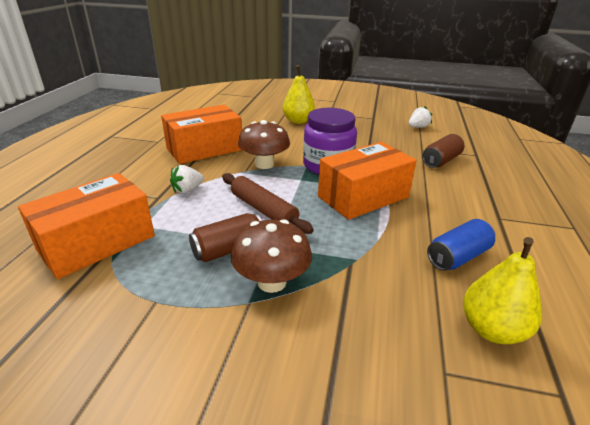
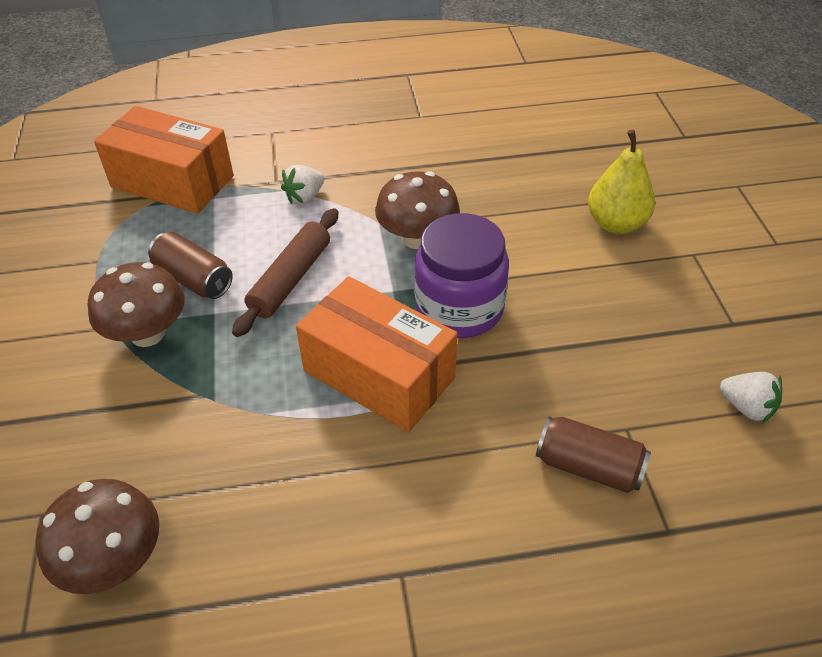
camera: 70 degrees right, 15 degrees up
orange box [161,105,242,164] -> none
white strawberry [170,165,204,193] -> white strawberry turned 75 degrees counterclockwise [281,165,325,204]
blue can [427,219,495,271] -> none
yellow pear [463,237,542,344] -> brown mushroom [36,479,159,594]

